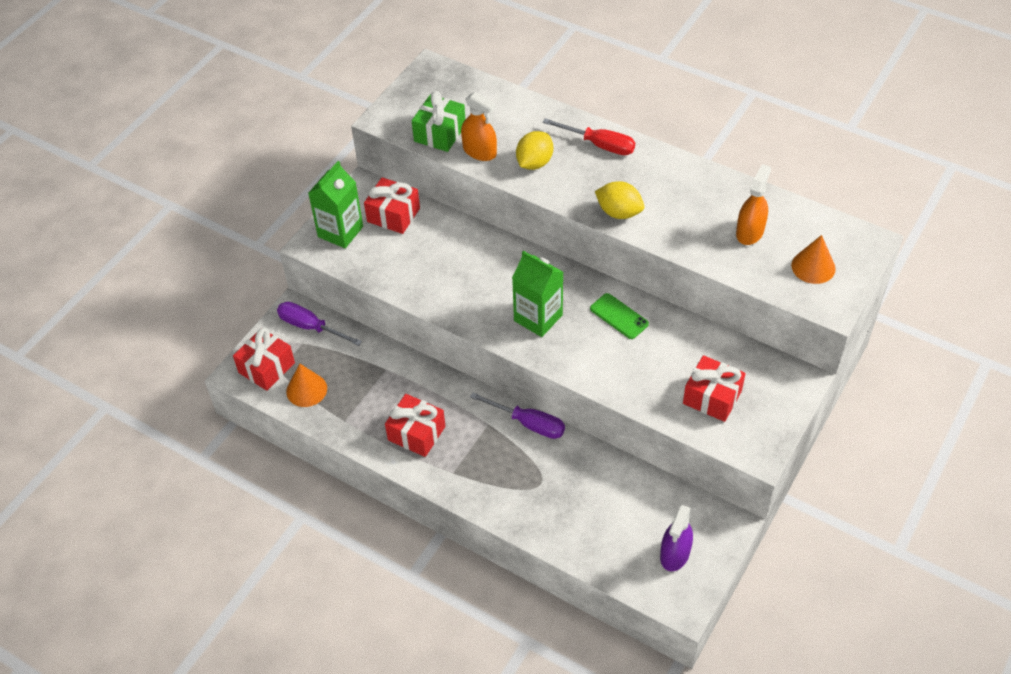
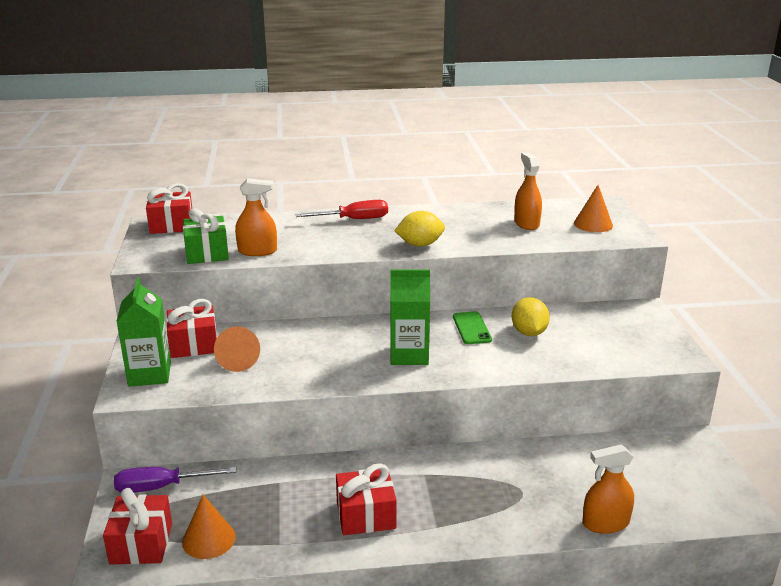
camera: 40 degrees left, 25 degrees down
purple screwdriver [470,393,565,439] -> none
yellow lemon [516,131,553,170] -> yellow lemon moved to [512,297,550,336]
green phone [590,293,649,339] -> green phone turned 75 degrees clockwise [453,311,492,344]
purple spray bottle [660,505,693,571] -> none
red gift [683,355,746,422] -> red gift moved to [146,183,192,234]
none -> orange cone [214,326,260,372]
none -> orange spray bottle [582,444,634,534]

